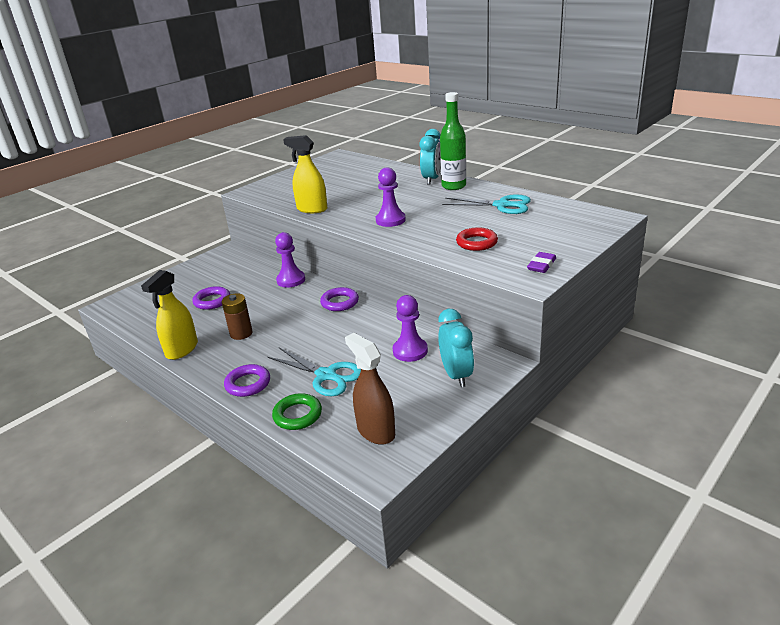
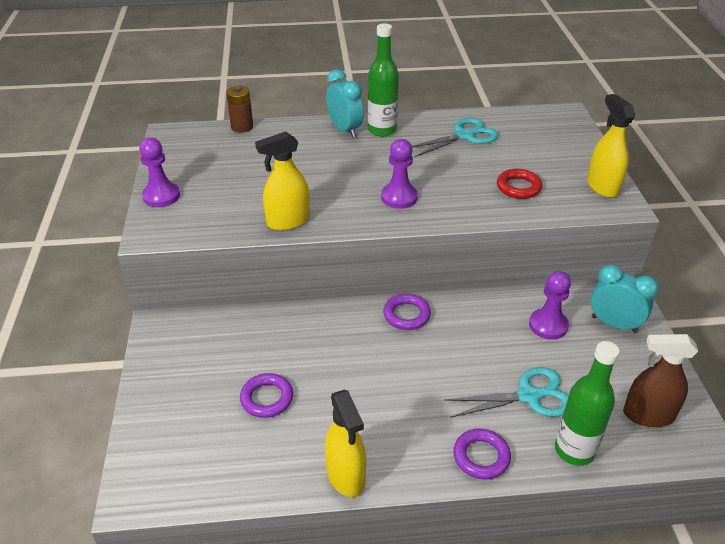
camera: 50 degrees left, 10 degrees up
brown battery [222,293,253,340] -> brown battery moved to [226,86,253,133]
green ring [272,393,322,430] -> green bottle [555,341,620,466]
purple pawn [275,232,305,288] -> purple pawn moved to [139,138,180,207]
purple eraser [527,252,556,273] -> yellow spray bottle [587,94,635,198]

